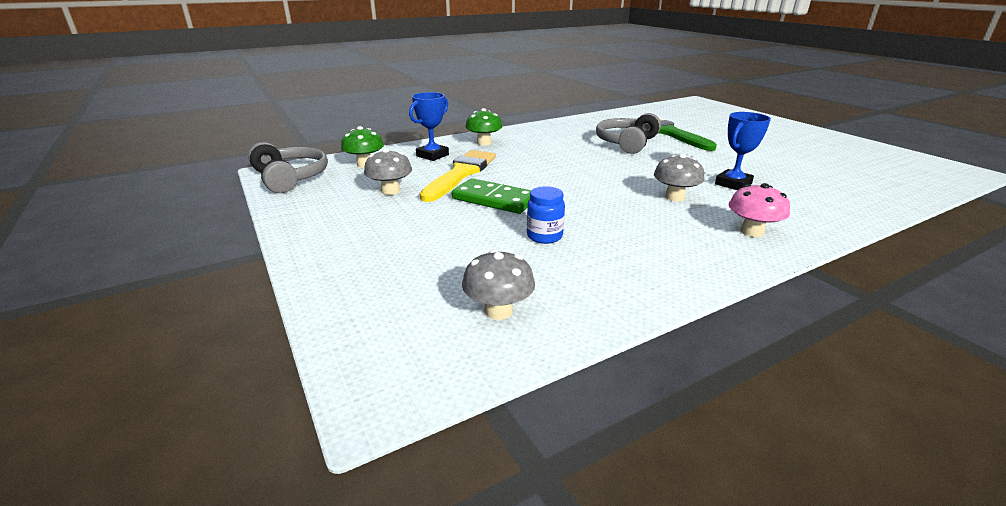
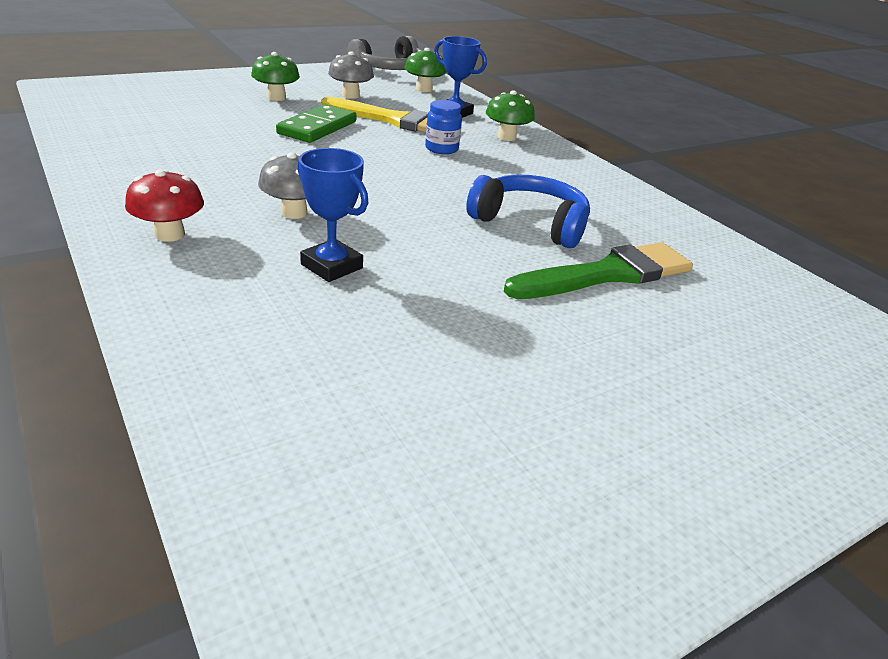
camera: 85 degrees right, 5 degrees up
grey mushroom [462,250,535,320] -> none
blue jar [527,186,565,244] -> blue jar moved to [425,100,462,154]
grey headphones [596,113,661,154] -> blue headphones [466,175,590,248]
pink mushroom [729,183,790,237] -> red mushroom [125,170,204,242]
none -> green mushroom [251,52,300,101]

